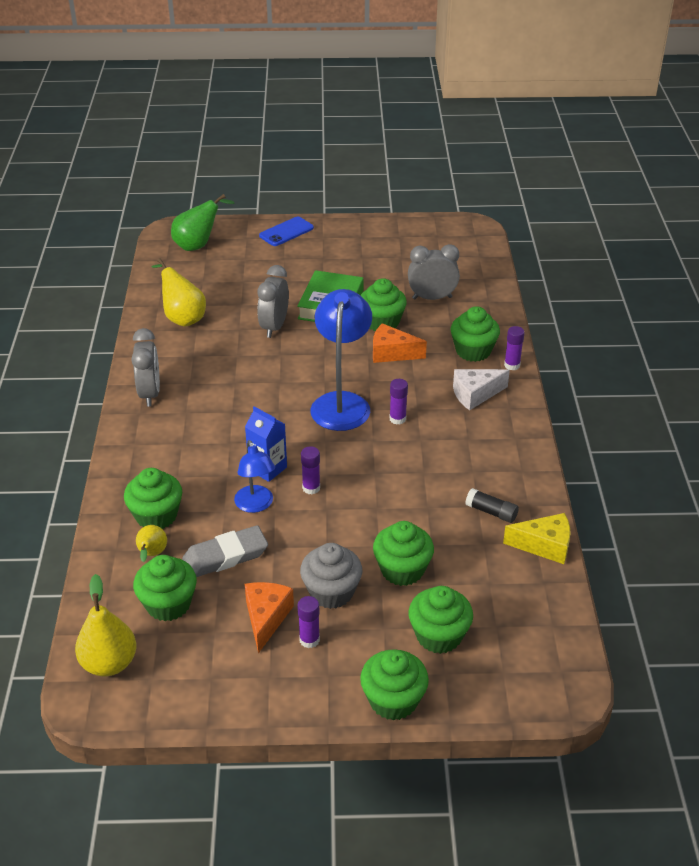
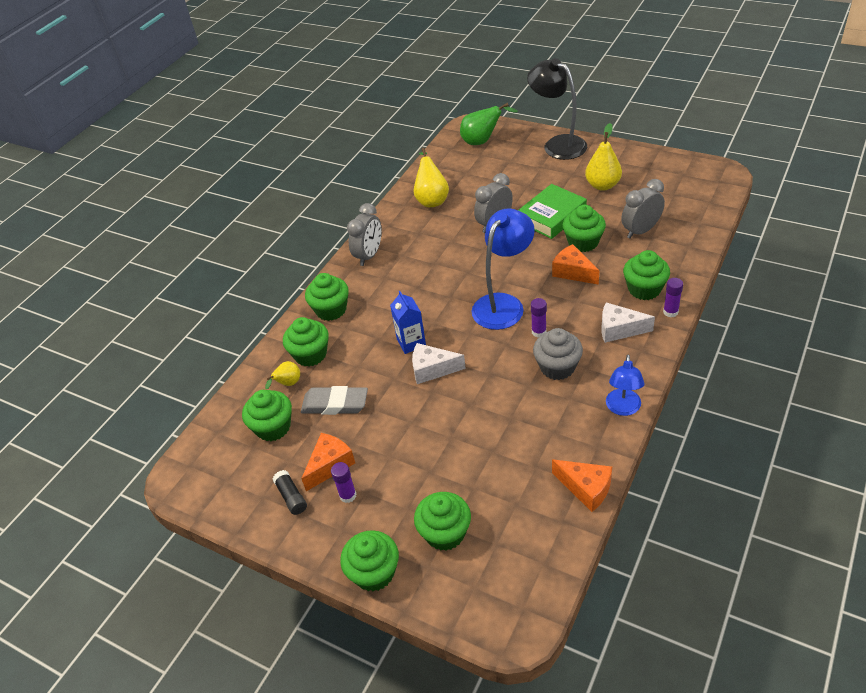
camera: 35 degrees right, 5 degrees up
yellow pear [75,574,136,676] -> yellow pear moved to [585,123,622,191]
blue lamp [234,440,275,513] -> blue lamp moved to [606,354,645,416]
blue phone [259,217,314,246] -> black lamp [527,58,587,160]
grey cupcake [300,543,362,609] -> grey cupcake moved to [533,328,583,380]
purple glue stick [301,446,320,494] -> white cheese [412,343,466,384]
green cupcake [373,521,434,586] -> green cupcake moved to [305,273,349,321]
grey clock [408,244,460,300] -> grey clock turned 60 degrees counterclockwise [622,179,665,239]
black glue stick [465,488,519,523] -> black glue stick moved to [273,470,307,515]
yellow cheese [503,513,570,564] -> orange cheese [552,459,612,512]

